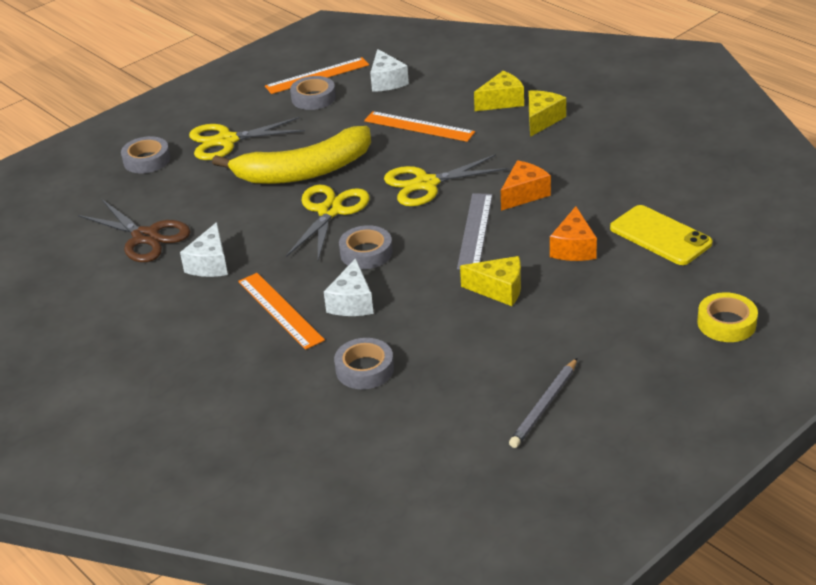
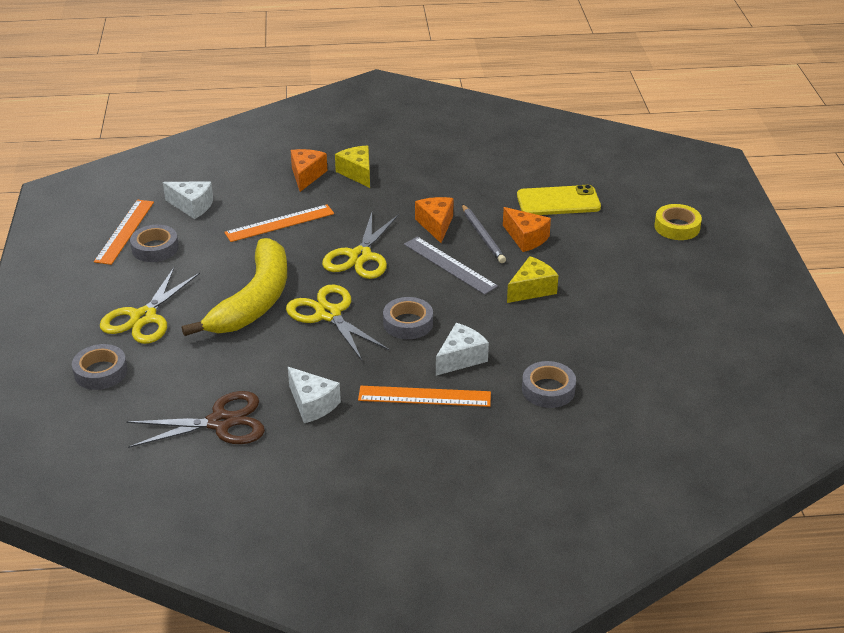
camera: 55 degrees left, 0 degrees up
white cheese [324,258,374,316] -> white cheese turned 90 degrees counterclockwise [436,323,489,376]
yellow cheese [474,71,524,111] -> orange cheese [291,149,327,192]
grey pencil [509,358,577,448] -> grey pencil moved to [462,204,506,263]

